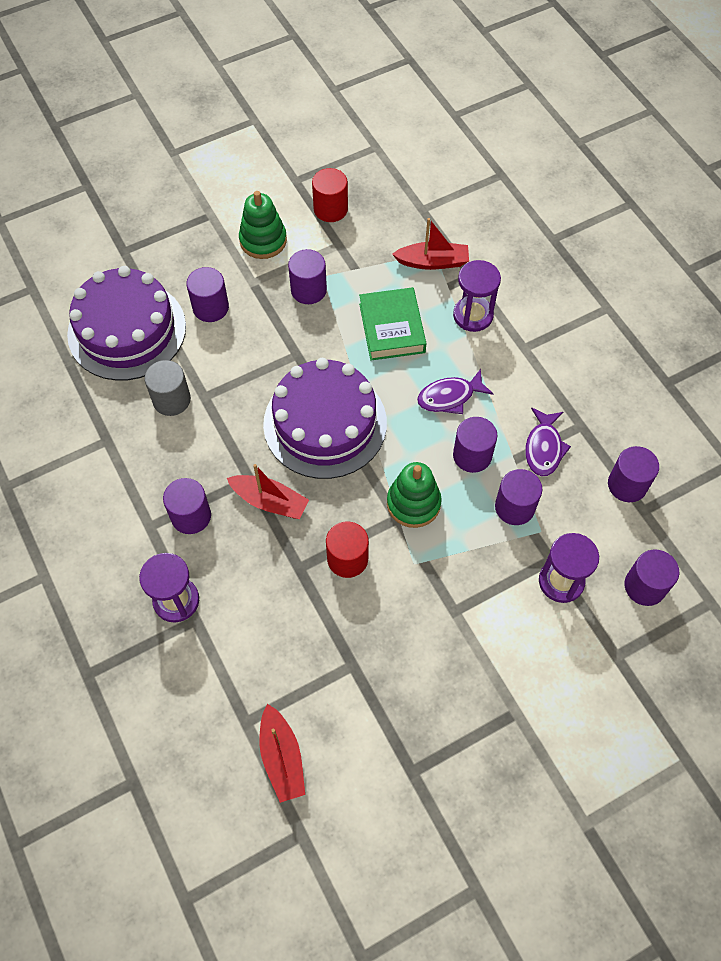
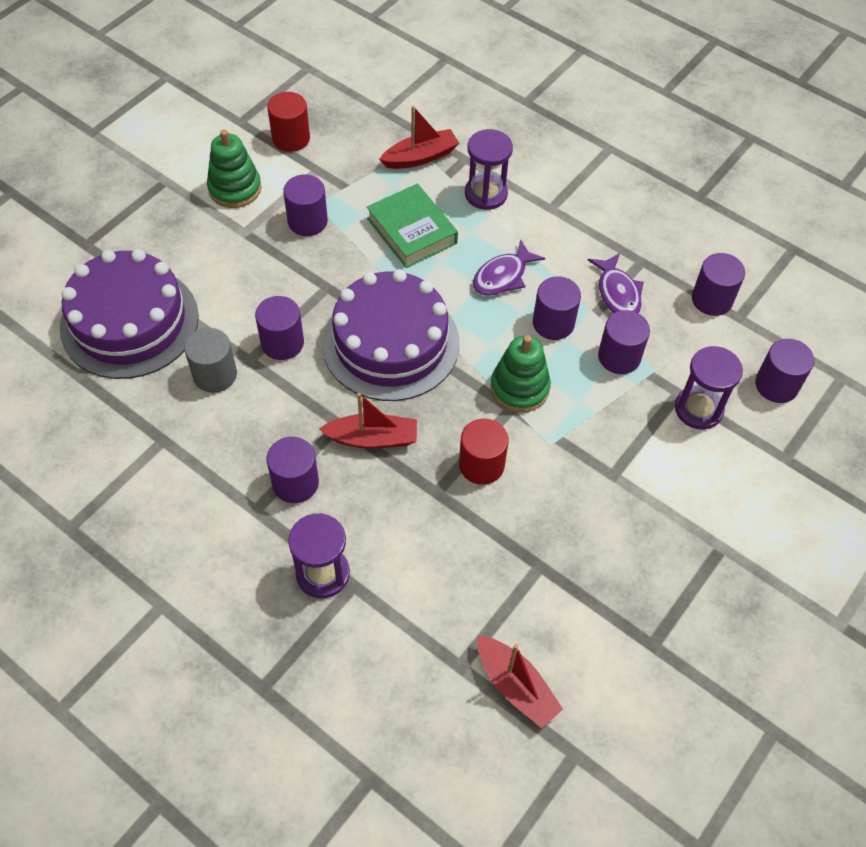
camera: 25 degrees left, 5 degrees down
purple cylinder [186,267,229,322] -> purple cylinder moved to [255,296,304,360]

